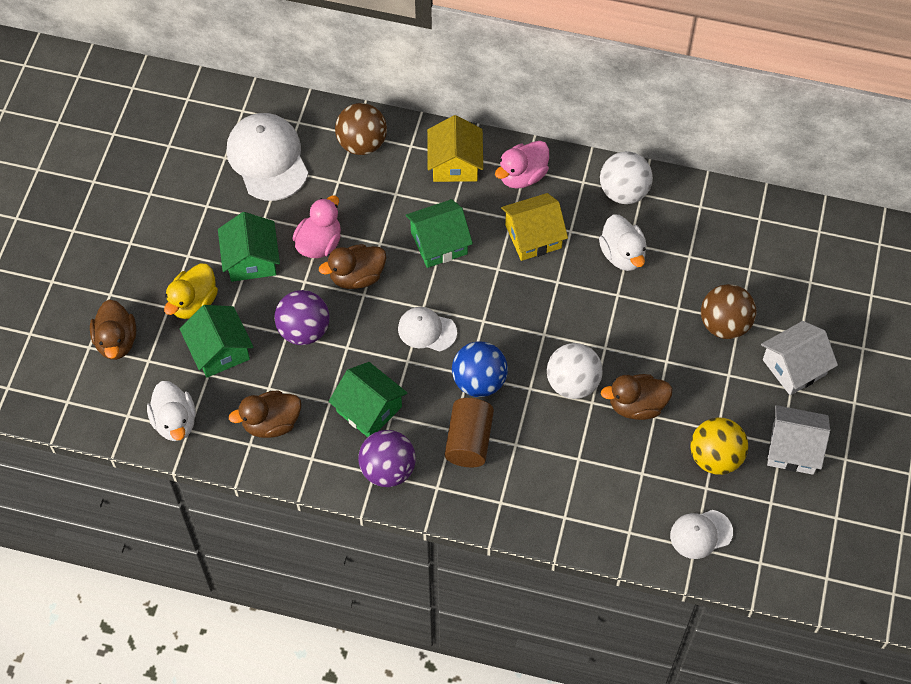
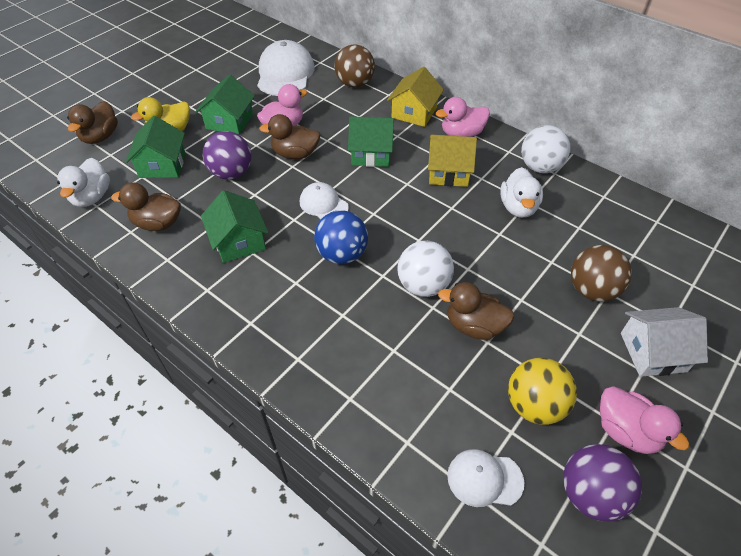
camera: 25 degrees right, 10 degrees down
purple ball [358,430,416,487] -> purple ball moved to [563,444,642,522]
brown cylinder [445,398,494,468] -> none
white house [767,405,830,475] -> pink duck [600,386,689,454]

